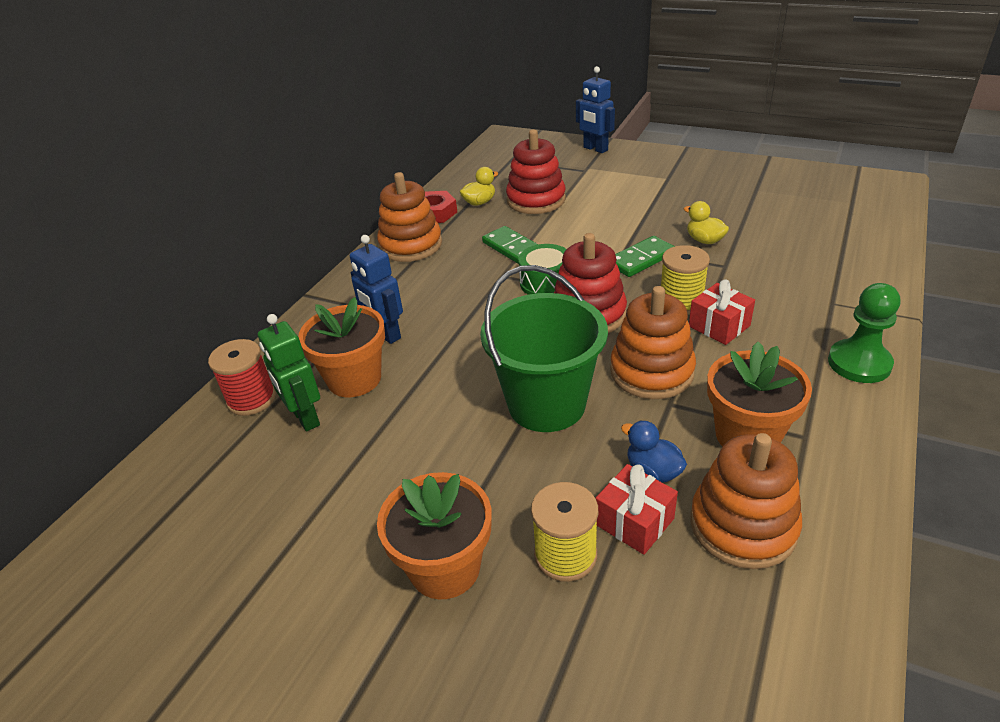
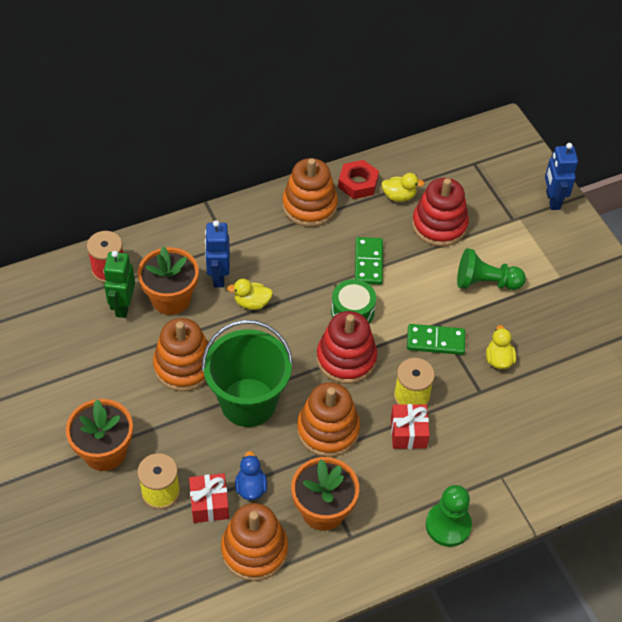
camera: 35 degrees right, 15 degrees up
none -> orange stacking toy [153,318,208,392]
none -> yellow duck [227,279,273,310]
none -> green pawn [457,248,526,290]

